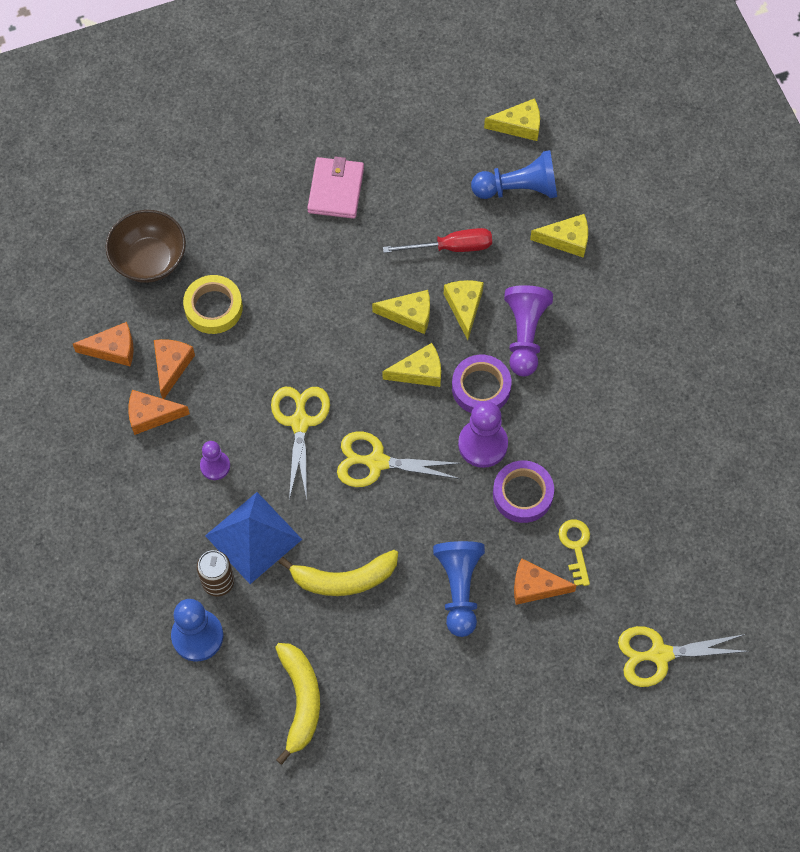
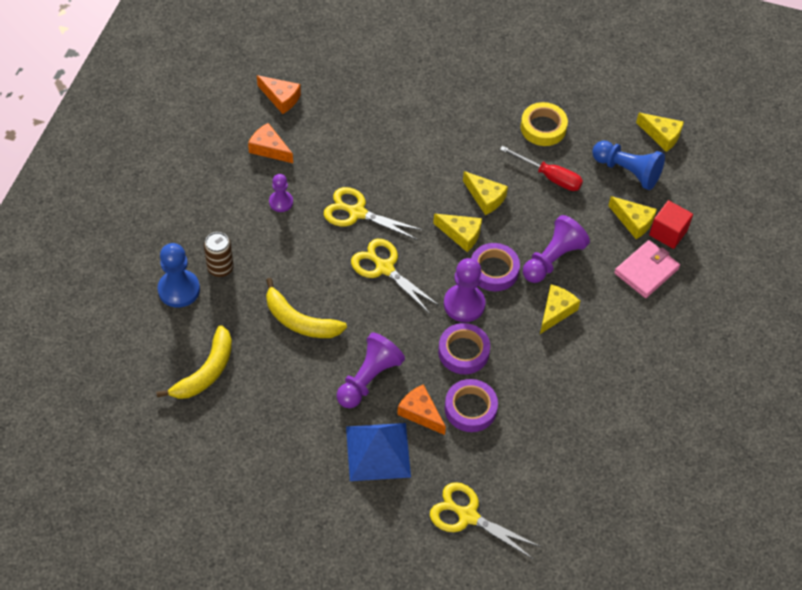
camera: 35 degrees right, 10 degrees down
brown bowl [105,210,186,283] -> none
orange cheese [154,339,195,399] -> none
yellow tape [183,275,243,334] -> yellow tape moved to [521,102,568,146]
blue pyramid [205,492,302,584] -> blue pyramid moved to [346,423,411,481]
yellow scissors [271,387,330,500] -> yellow scissors turned 105 degrees counterclockwise [324,187,423,240]
pink wallet [307,157,364,219] -> pink wallet moved to [614,240,680,298]
blue pawn [433,541,485,637] -> purple pawn [337,333,405,408]
yellow cheese [444,280,484,340] -> yellow cheese moved to [540,285,580,334]
yellow key [558,519,590,586] -> purple tape [445,379,498,432]
none -> red cube [649,200,693,249]

